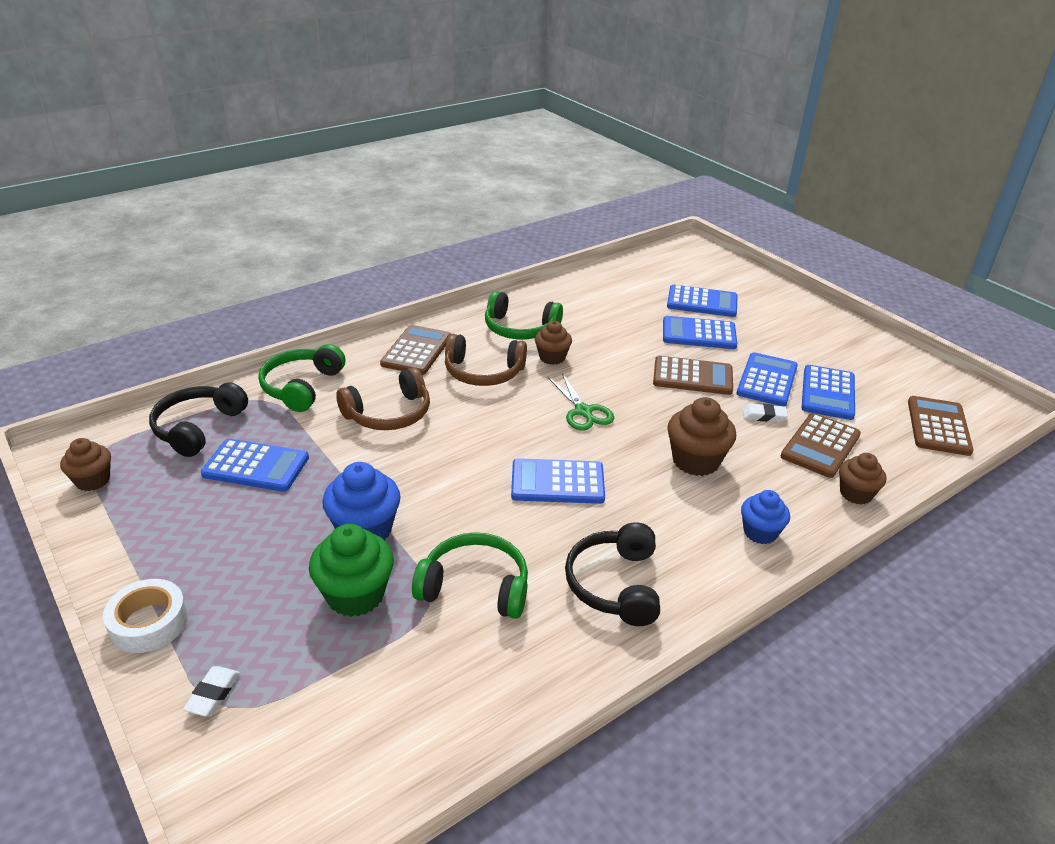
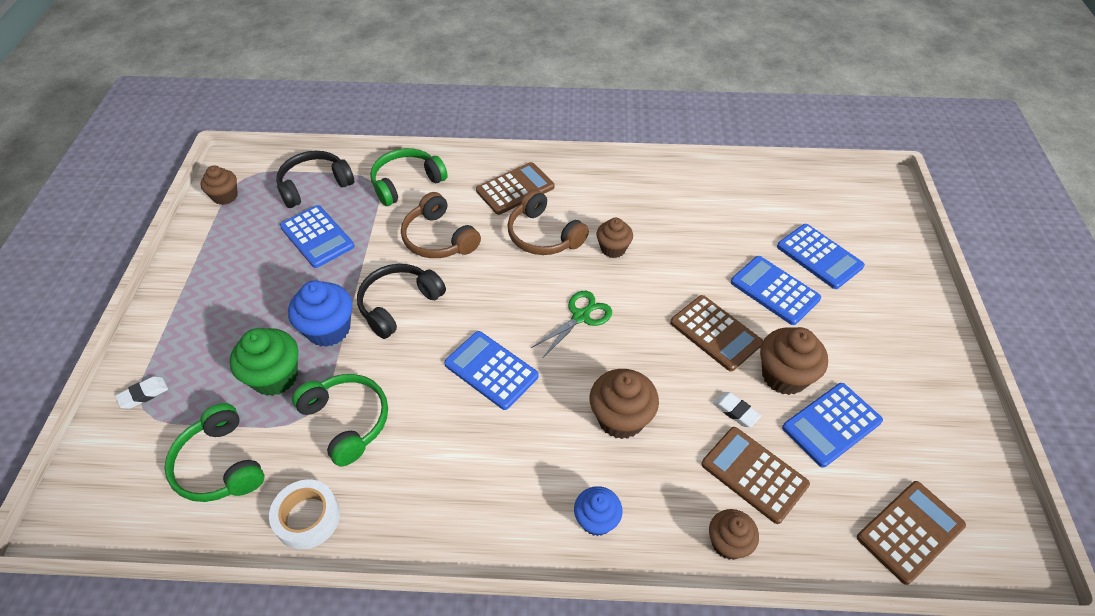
camera: 40 degrees right, 15 degrees up
white tape [103,579,188,653] -> white tape moved to [269,479,340,550]
brown headphones [336,367,430,430] -> brown headphones turned 45 degrees clockwise [401,192,481,258]
green headphones [485,291,563,339] -> green headphones moved to [165,403,264,502]
green scissors [548,373,614,430] -> green scissors turned 150 degrees counterclockwise [531,291,612,359]
black headphones [565,522,660,626] -> black headphones moved to [357,264,446,339]
blue calculator [737,352,798,406] -> brown cupcake [760,327,828,395]
brown calculator [781,413,861,478] -> brown calculator turned 60 degrees clockwise [701,427,810,524]

